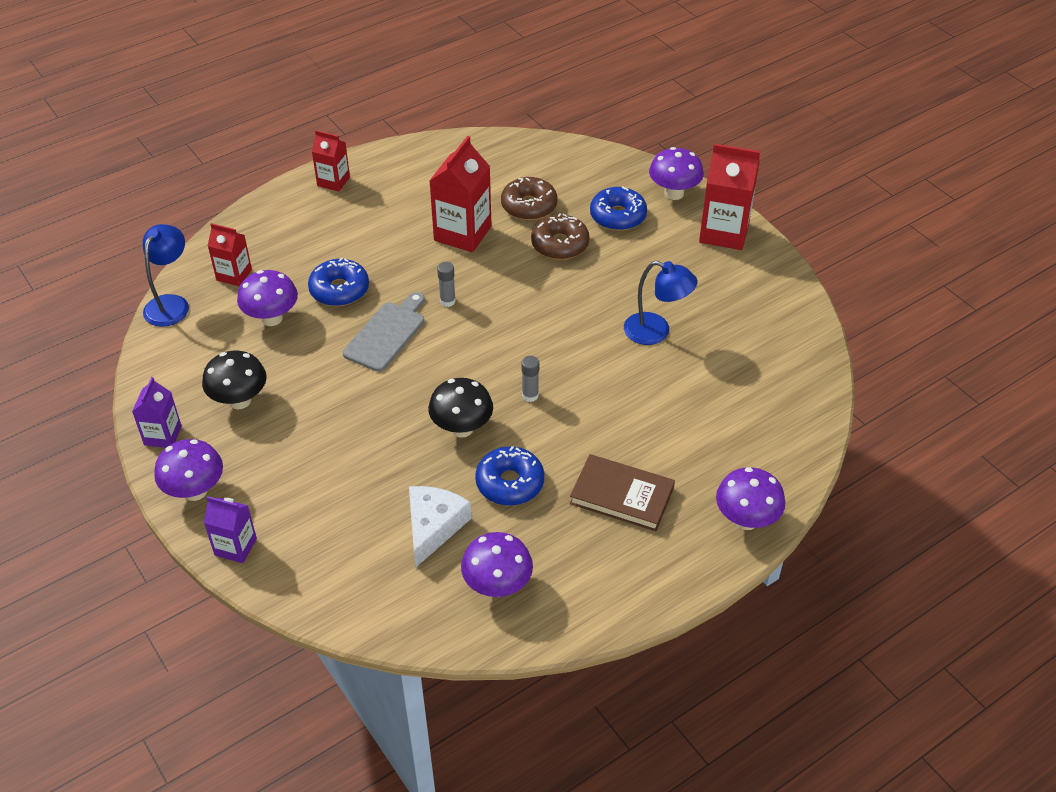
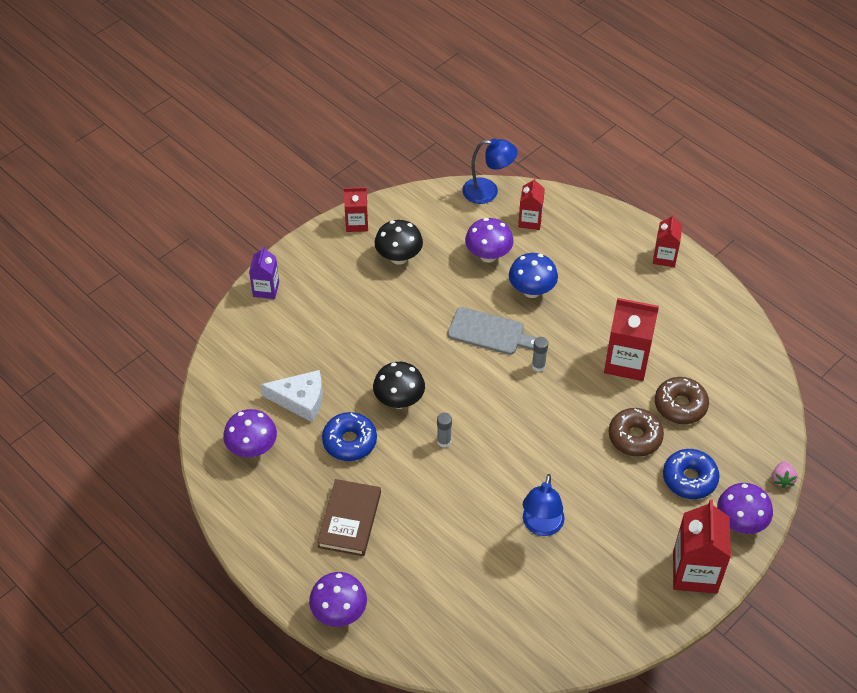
camera: 80 degrees right, 5 degrees up
purple carton [132,377,182,448] -> red carton [344,187,368,232]
purple mushroom [154,439,223,501] -> none
blue donut [308,258,369,306] -> blue mushroom [509,253,558,298]
none -> pink strawberry [772,461,798,488]

